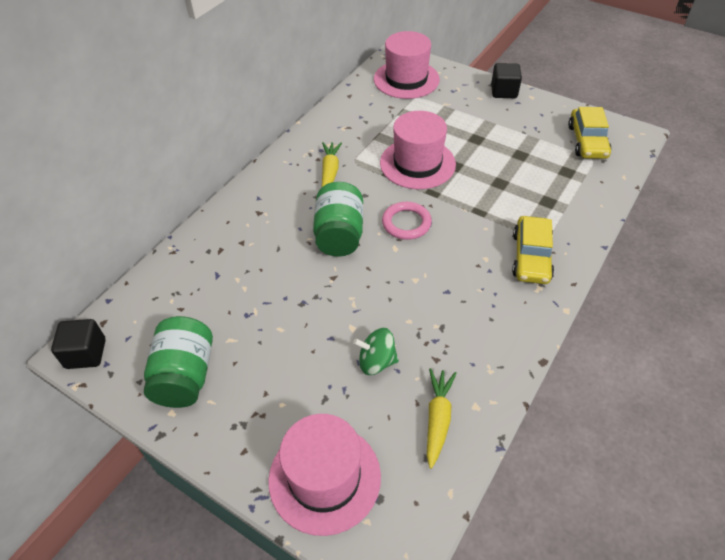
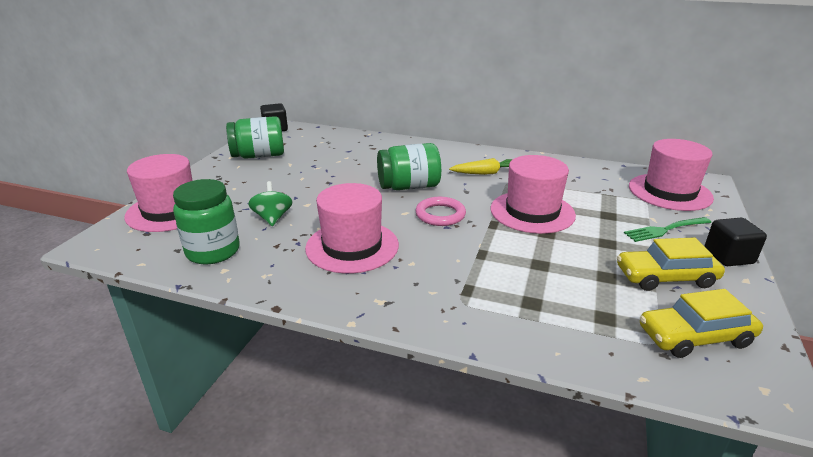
camera: 75 degrees right, 20 degrees down
yellow carrot [427,368,457,469] -> green jar [173,179,240,264]
yellow car [512,216,554,284] -> yellow car moved to [617,237,725,291]
none -> pink hat [305,183,399,274]
none -> green fork [624,217,711,242]

